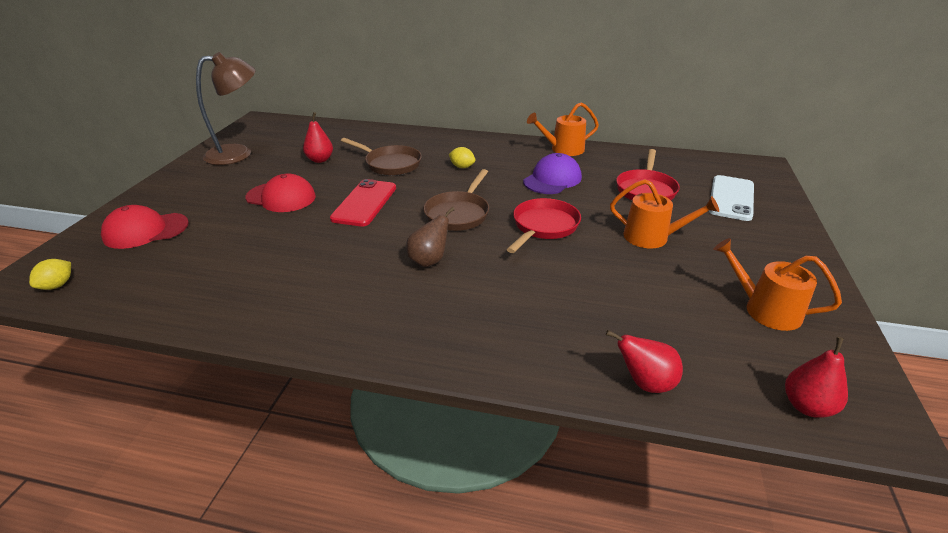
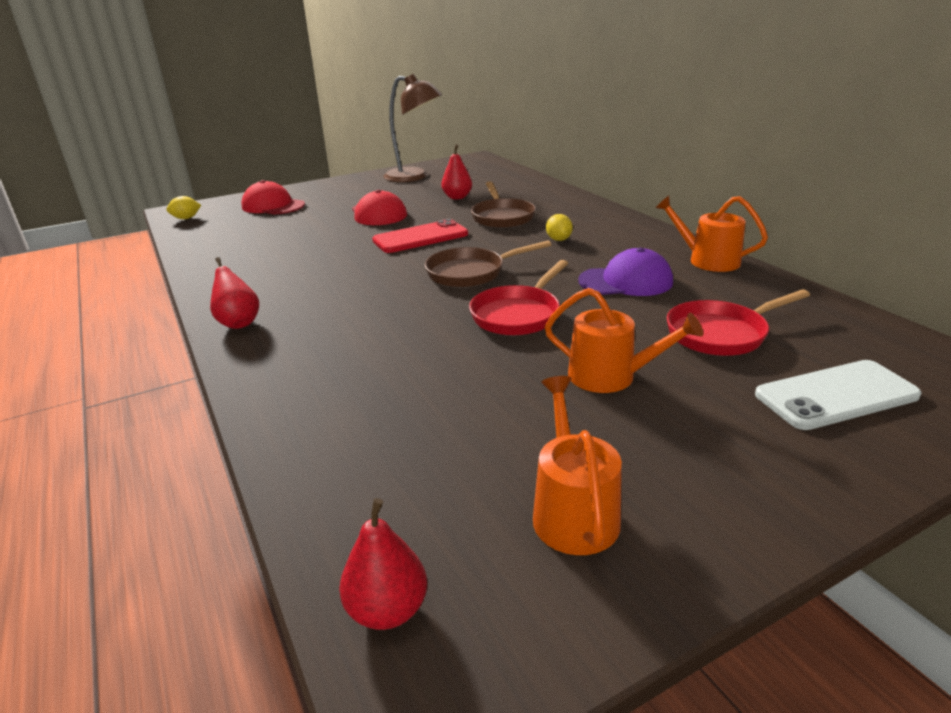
camera: 50 degrees right, 5 degrees down
brown pear [406,207,455,267] -> none
red pan [507,198,581,253] -> red pan turned 135 degrees clockwise [469,260,568,336]
red pear [606,330,683,393] -> red pear moved to [210,257,259,329]
orange watering can [610,179,719,248] -> orange watering can turned 45 degrees counterclockwise [544,288,703,393]

